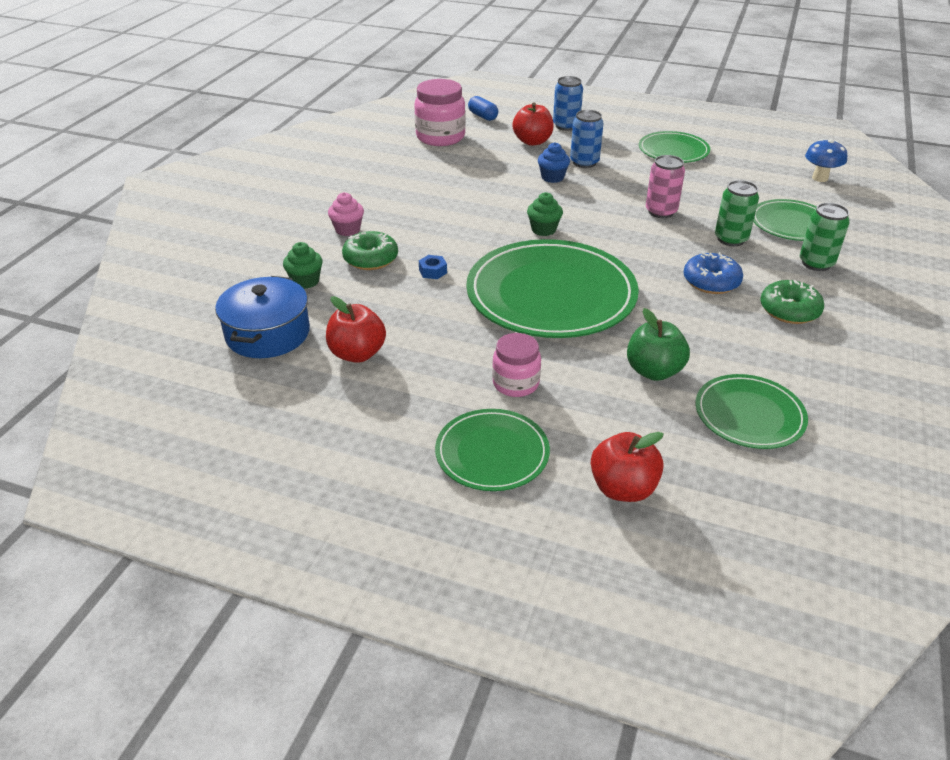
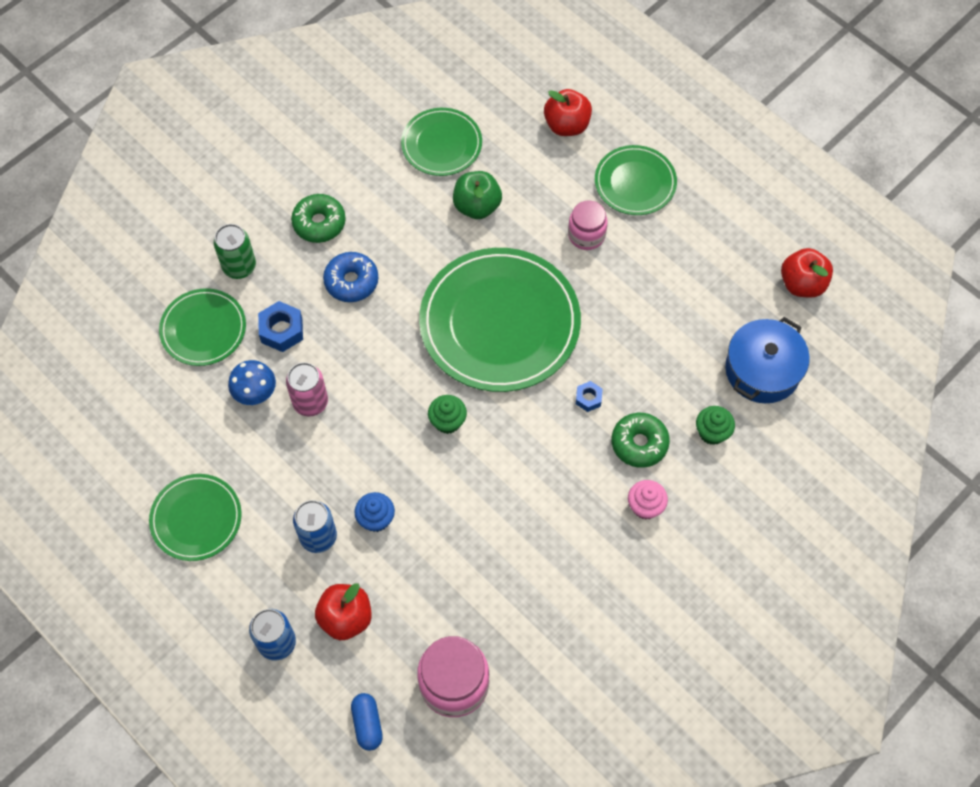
camera: 155 degrees left, 25 degrees up
red apple [326,296,386,363] -> red apple moved to [781,248,833,298]
green can [715,180,759,246] -> blue nut [258,301,303,352]
blue mushroom [805,139,847,182] -> blue mushroom moved to [228,360,276,405]

